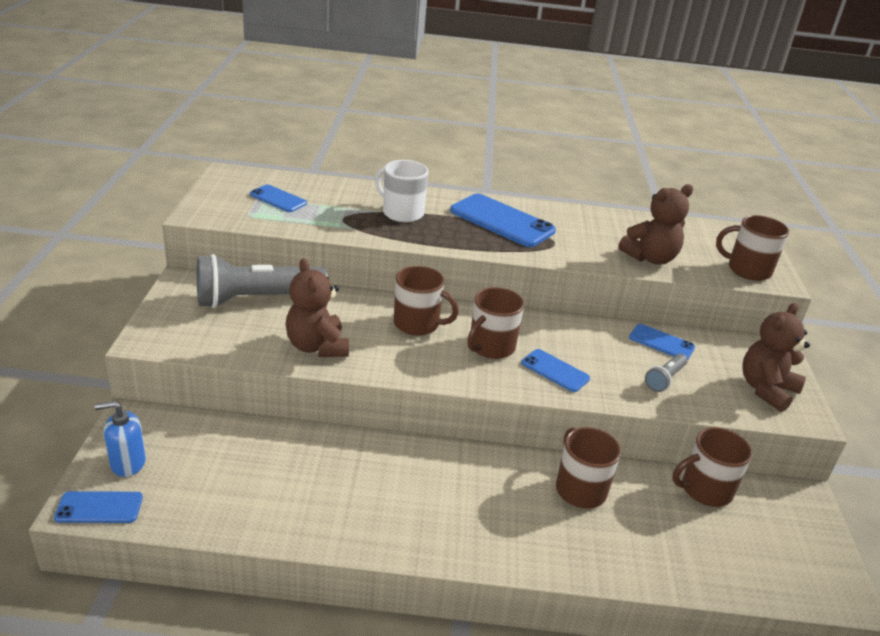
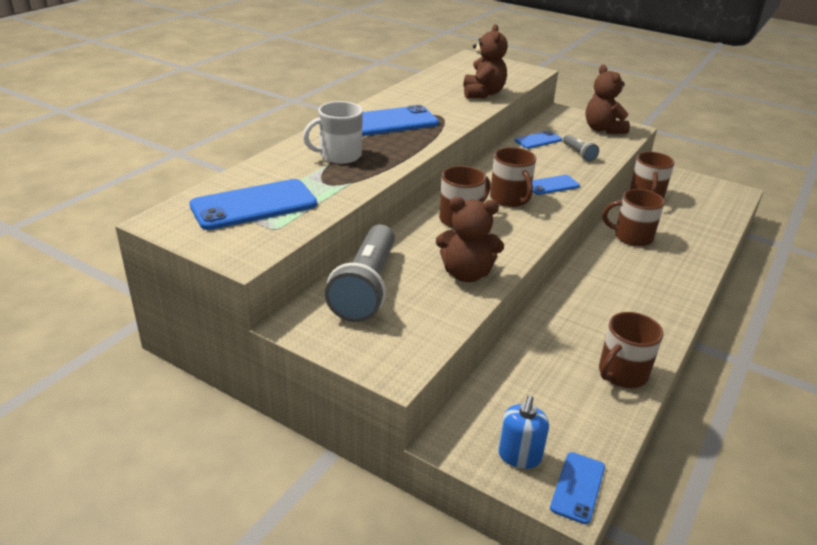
camera: 60 degrees left, 0 degrees up
blue phone [250,184,307,212] -> blue phone [189,179,317,230], size x1.83
brown mug [716,215,789,281] -> brown mug moved to [599,312,663,388]

